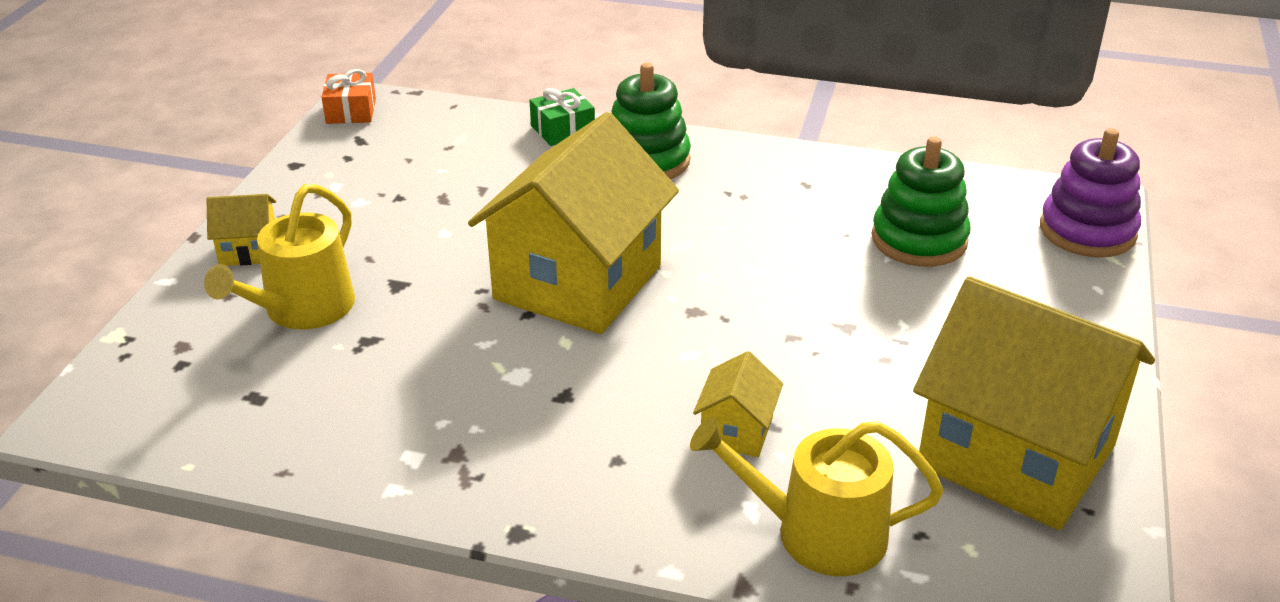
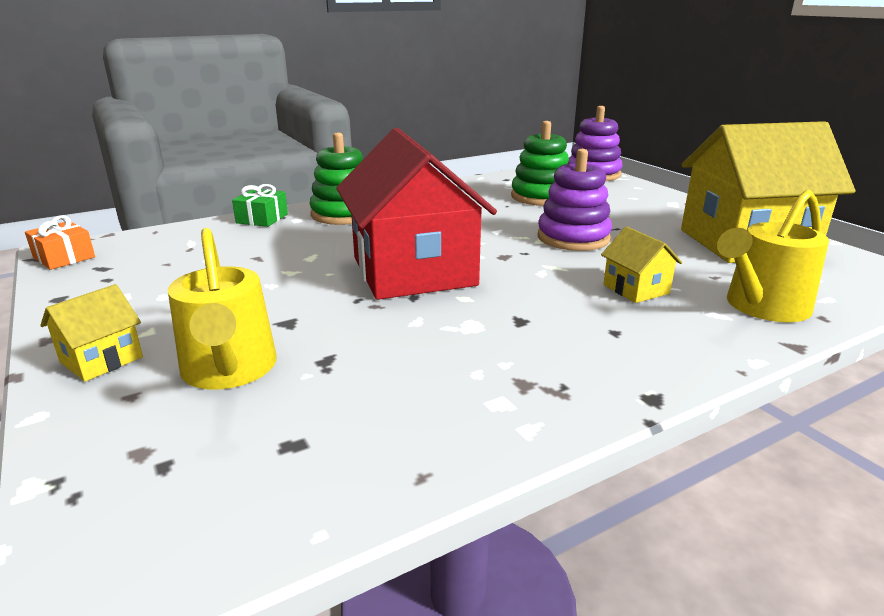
camera: 45 degrees left, 10 degrees down
yellow house [468,112,679,334] -> red house [336,128,497,300]
none -> purple stacking toy [538,149,612,251]

